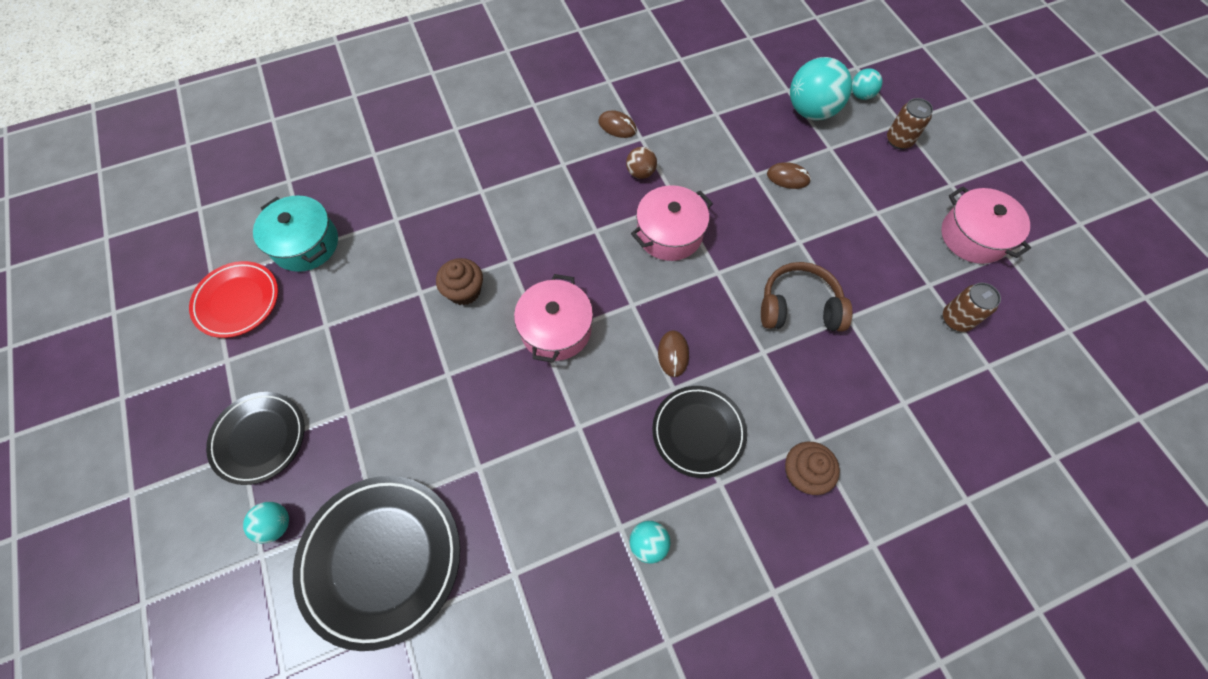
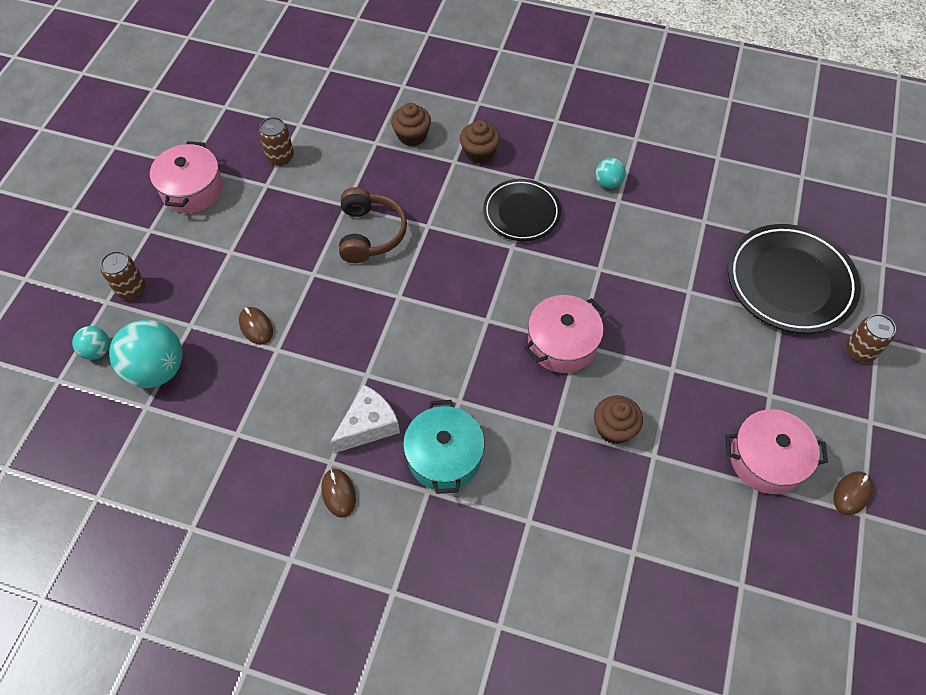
camera: 140 degrees left, 5 degrees down
red plate [189,261,278,338] -> none
black plate [206,392,304,485] -> none
turquoise ball [243,502,289,544] -> brown can [846,314,896,363]
turquoise pot [253,195,338,272] -> turquoise pot moved to [403,400,485,494]
brown ball [626,147,657,179] -> white cheese [330,385,400,453]
pink pot [631,185,713,261] -> pink pot moved to [725,409,828,494]
brown mouse [658,330,689,377] -> brown mouse moved to [833,471,873,515]
brown headphones [761,262,852,332] -> brown headphones turned 135 degrees counterclockwise [339,187,407,263]
none -> brown cupcake [391,103,431,146]

